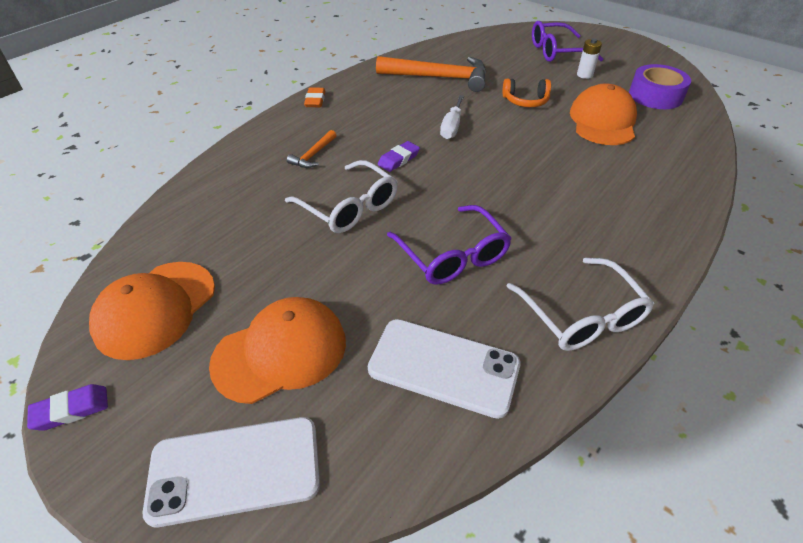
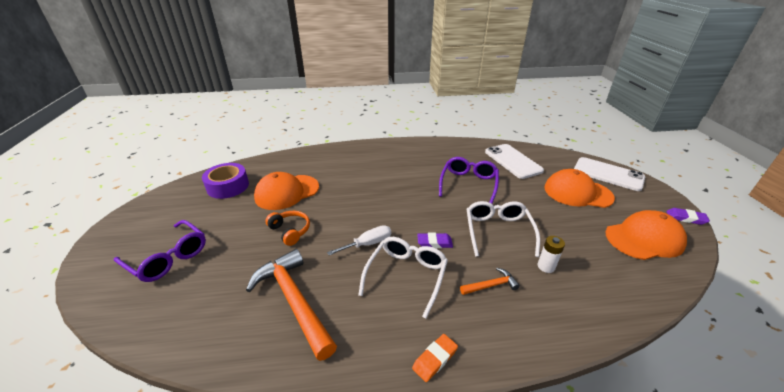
camera: 135 degrees left, 10 degrees down
white glasses [506,258,654,351] -> white glasses moved to [358,237,448,319]
white battery [577,39,602,79] -> white battery moved to [537,236,565,273]

